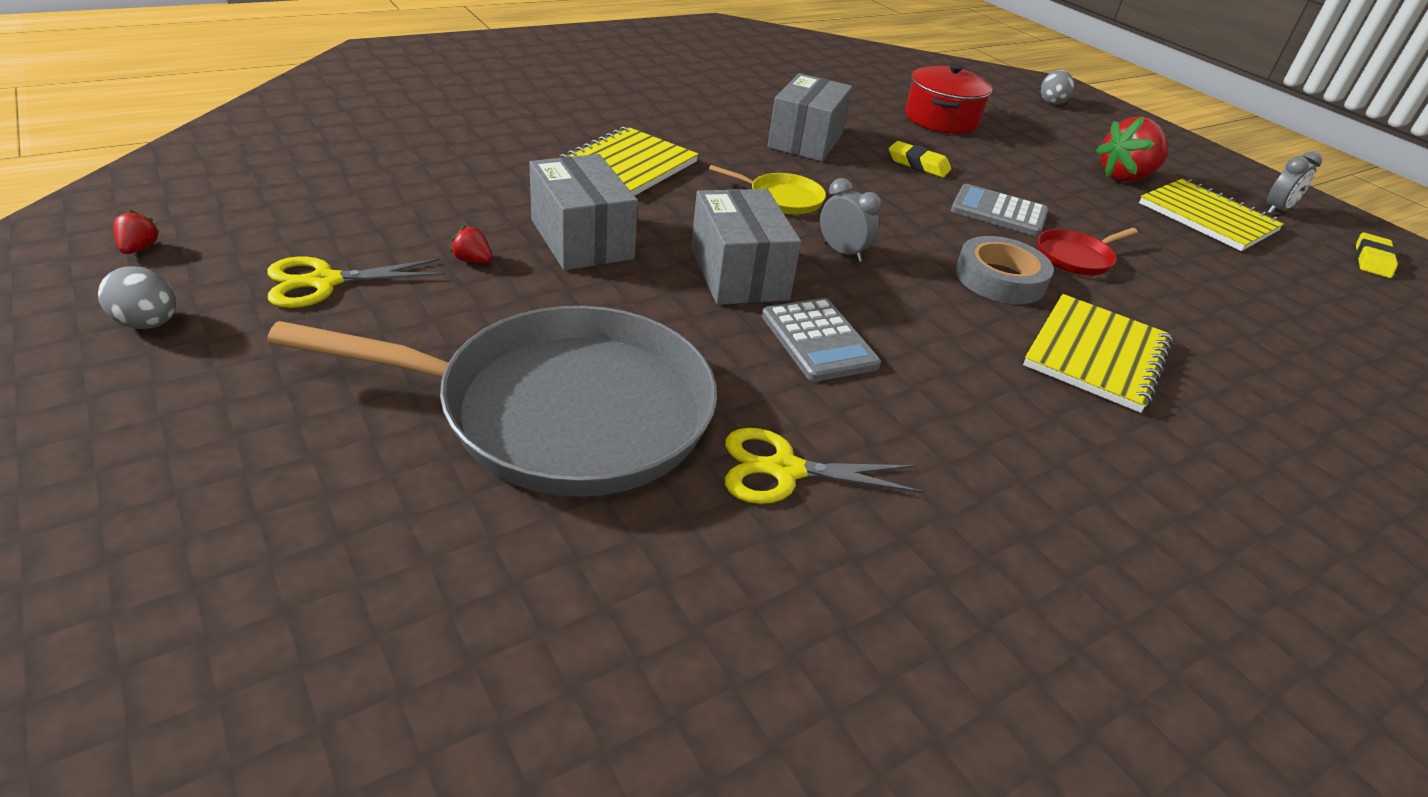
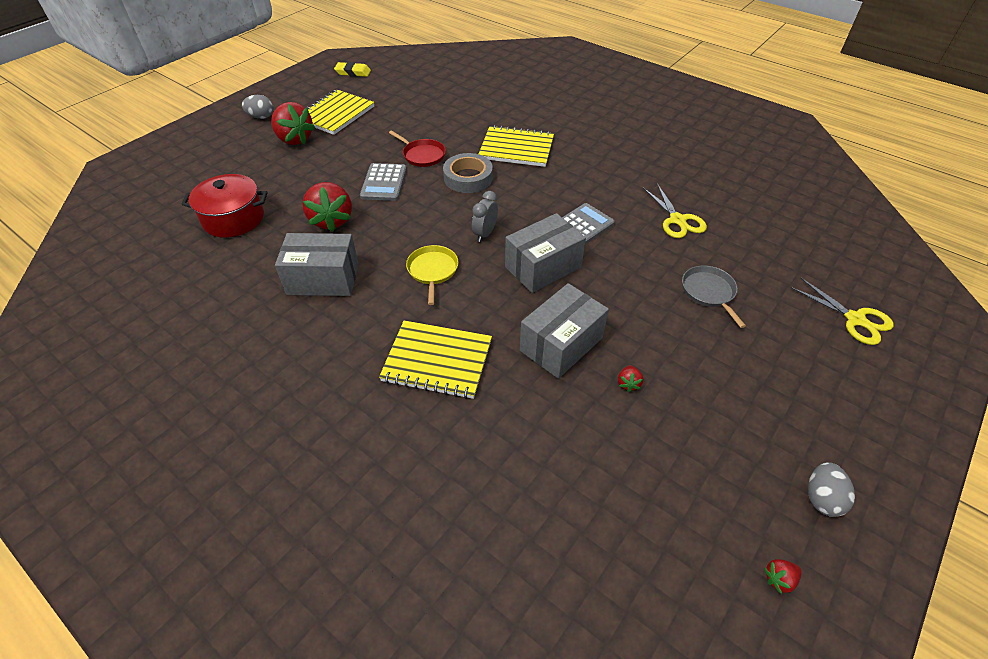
camera: 105 degrees left, 10 degrees up
yellow scissors [267,256,445,308] -> yellow scissors moved to [790,278,894,345]
grey pan [267,306,717,497] -> grey pan [682,266,746,328], size x0.41
yellow eraser [889,141,951,178] -> red strawberry [302,182,352,232]
grey egg [1041,70,1074,105] -> grey egg moved to [242,95,274,119]
grey clock [1267,151,1322,214] -> none

